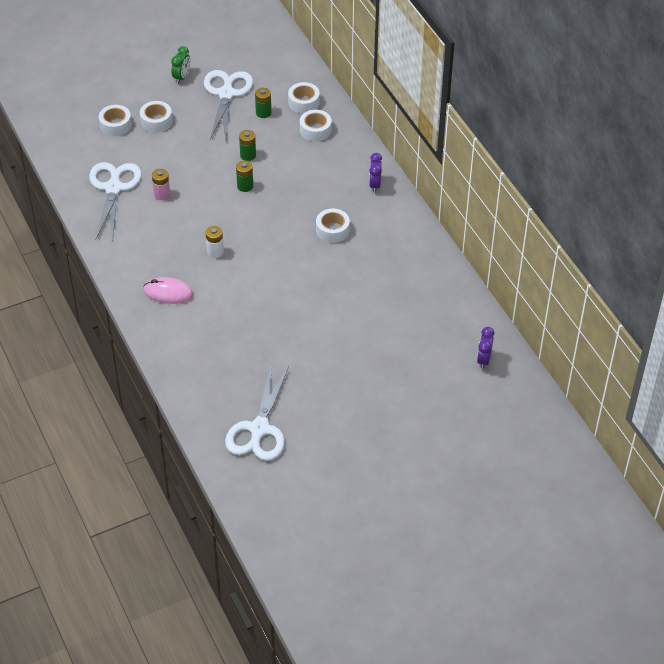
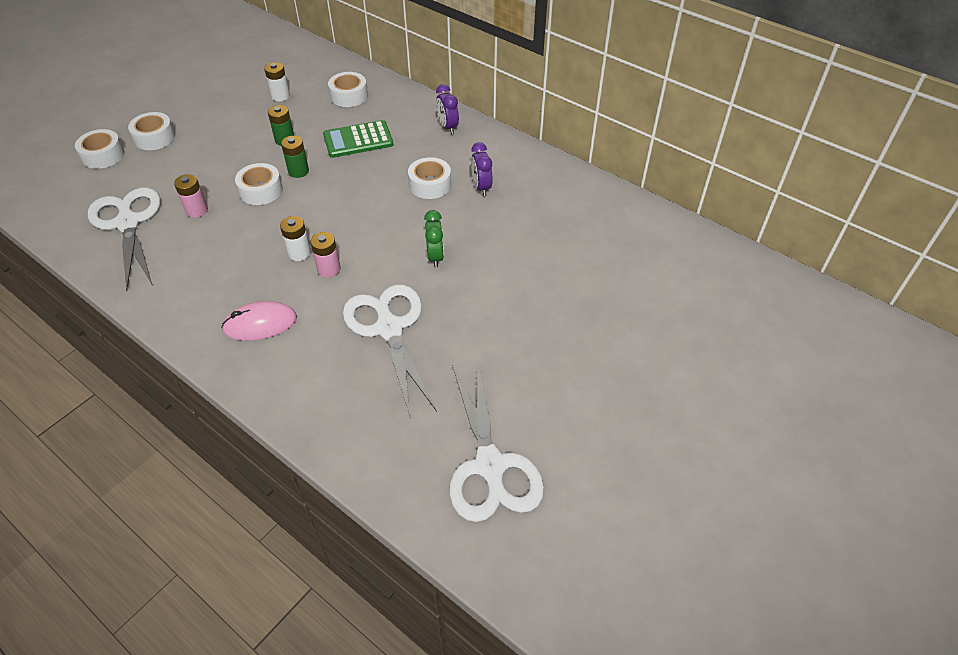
camera: 25 degrees left, 0 degrees up
green clock [171,46,190,84] -> green clock moved to [424,210,444,268]
white scissors [204,70,253,139] -> white scissors moved to [343,284,437,419]
green battery [255,88,271,118] -> white battery [264,62,290,101]
white tape [288,82,320,113] -> white tape moved to [235,163,283,205]
purple clock [477,327,495,369] -> purple clock moved to [471,142,492,196]
none -> pink battery [310,232,341,278]
none -> green calculator [323,120,393,158]

